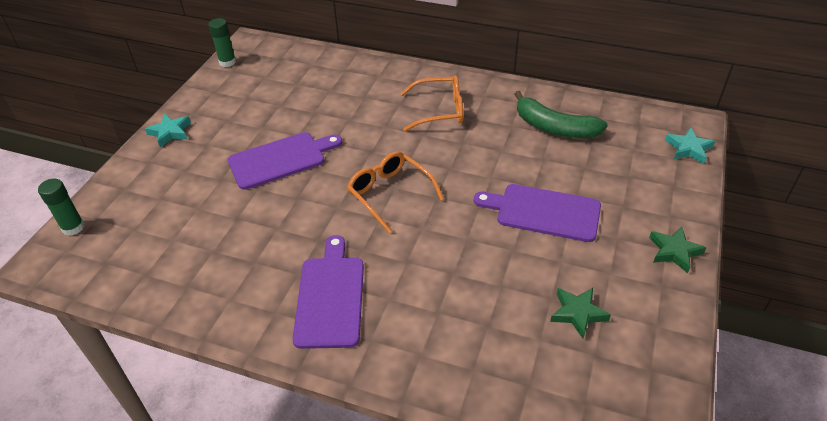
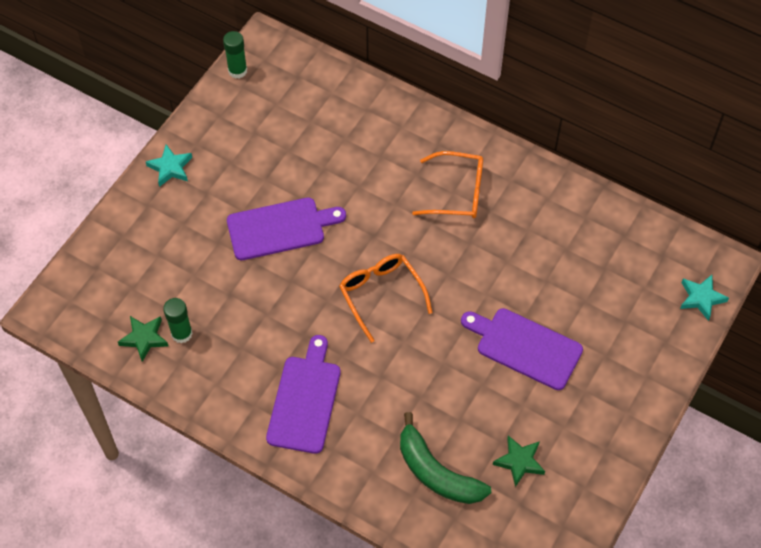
camera: 10 degrees right, 15 degrees up
green glue stick [38,179,85,236] -> green glue stick moved to [163,298,193,343]
green banana [515,91,608,138] -> green banana moved to [400,412,491,504]
green star [649,227,707,273] -> green star moved to [118,316,169,362]

